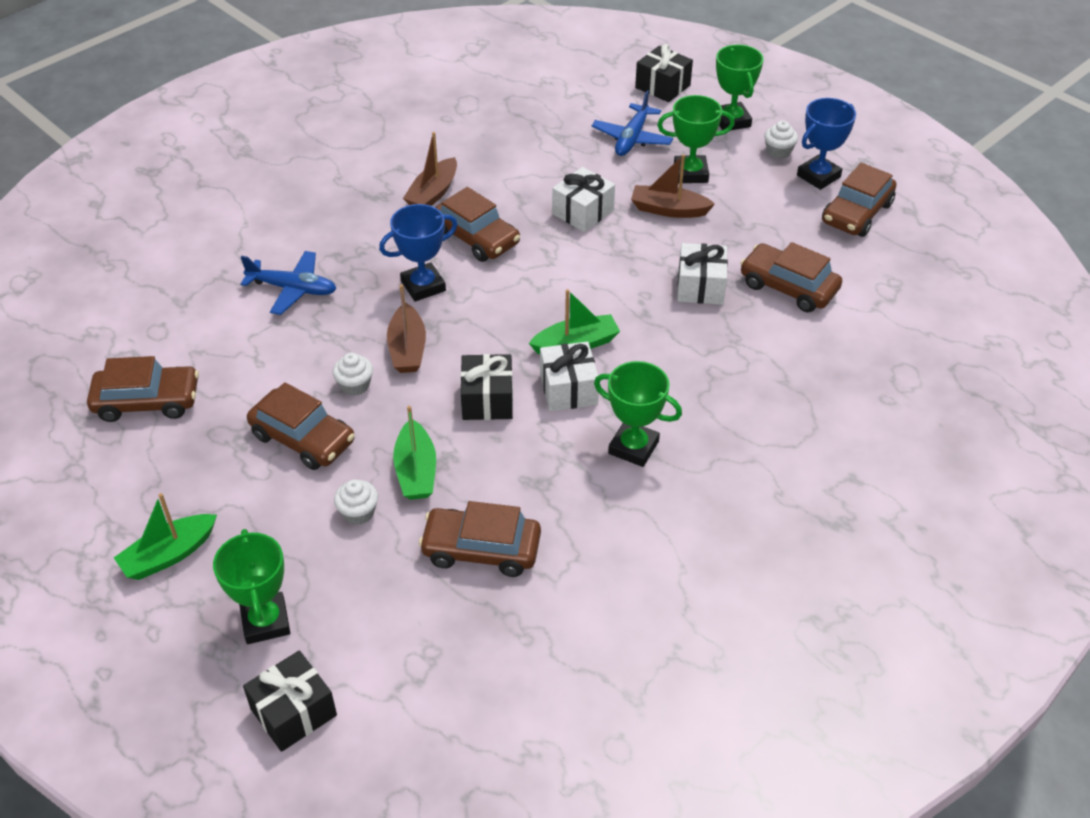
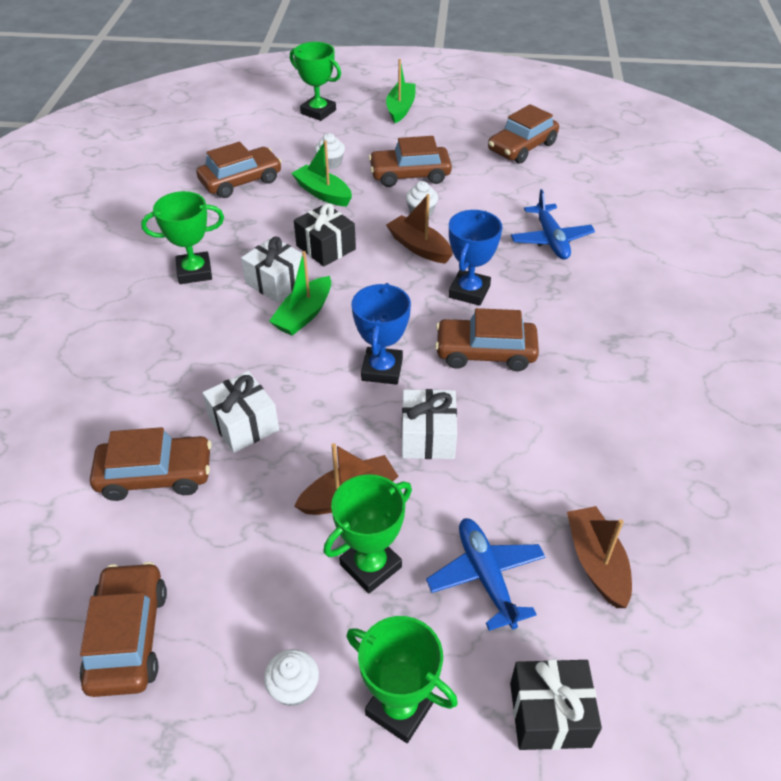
camera: 140 degrees right, 0 degrees up
blue plane [241,251,337,315] -> blue plane turned 75 degrees counterclockwise [511,189,595,260]
black gift [243,650,337,752] -> none
brown boat [403,132,457,206] -> brown boat moved to [567,506,632,608]
blue trophy [797,98,856,190] -> blue trophy moved to [352,283,411,385]

